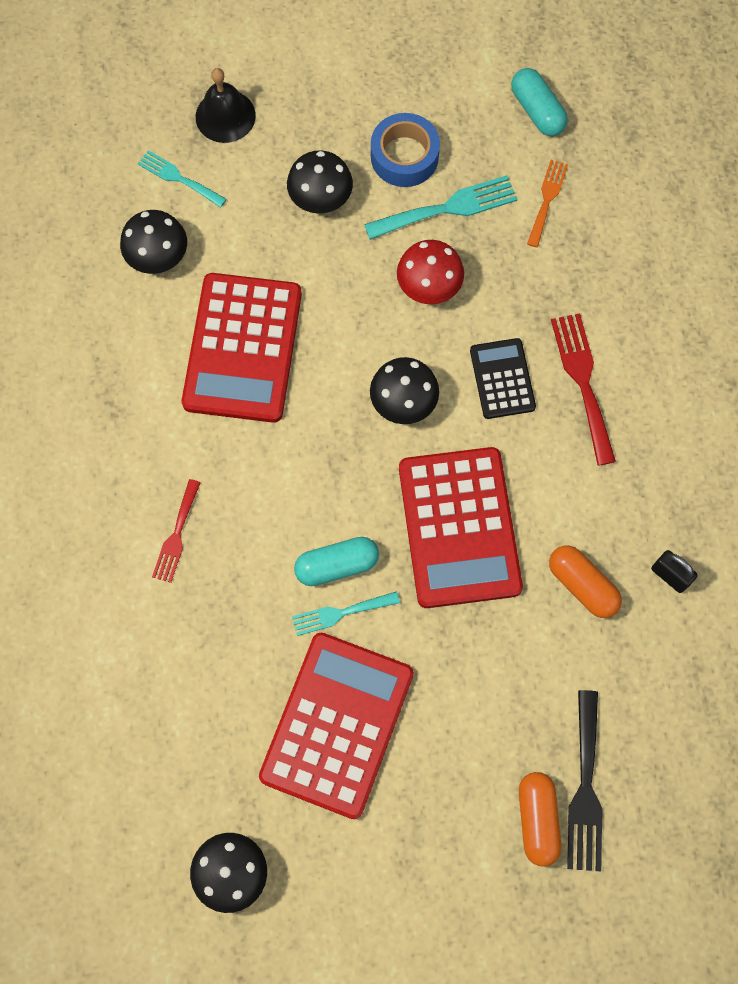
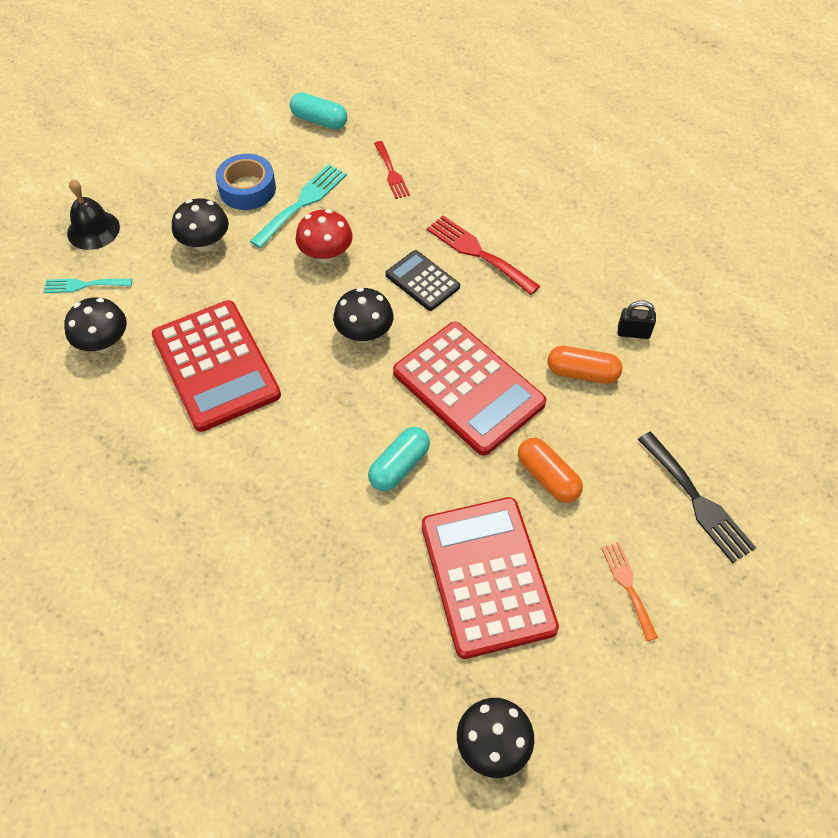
camera: 35 degrees left, 15 degrees down
red fork [152,479,201,583] -> red fork moved to [374,141,410,199]
turquoise fork [292,591,400,636] -> none
orange capsule [519,772,561,867] -> orange capsule moved to [518,438,583,503]
orange fork [527,160,568,247] -> orange fork moved to [601,542,658,641]

